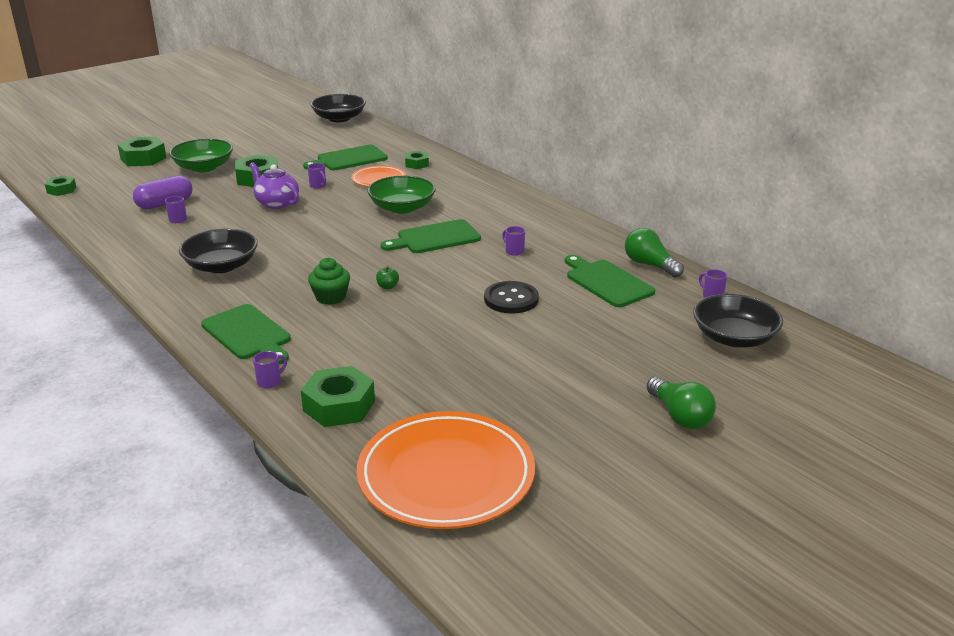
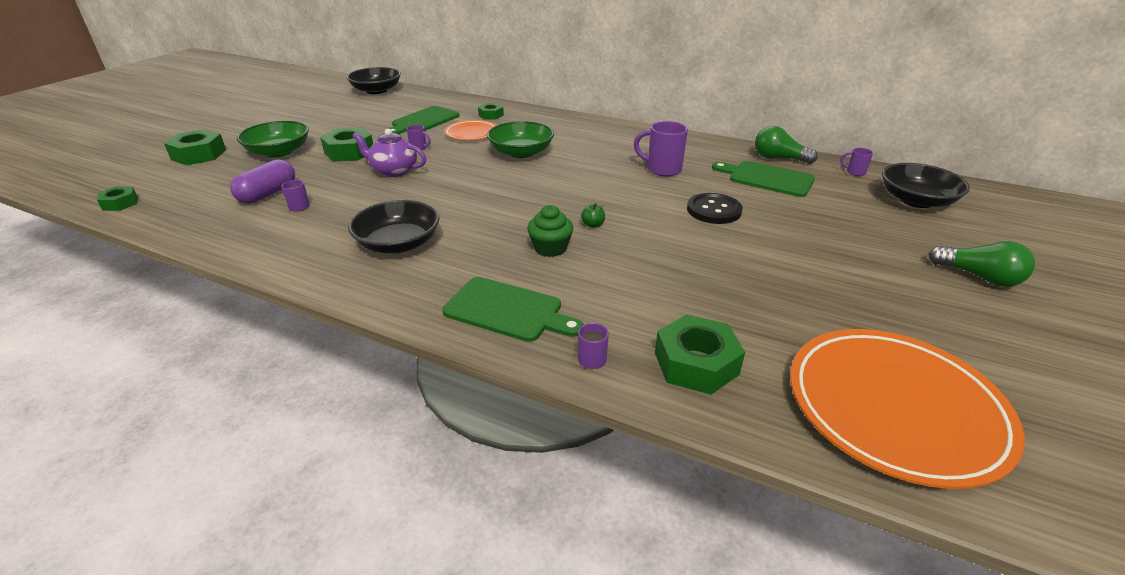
camera: 25 degrees left, 5 degrees up
green cutting board [381,219,481,253] -> none
purple mug [502,226,525,256] -> purple mug [634,121,688,177], size x1.93

